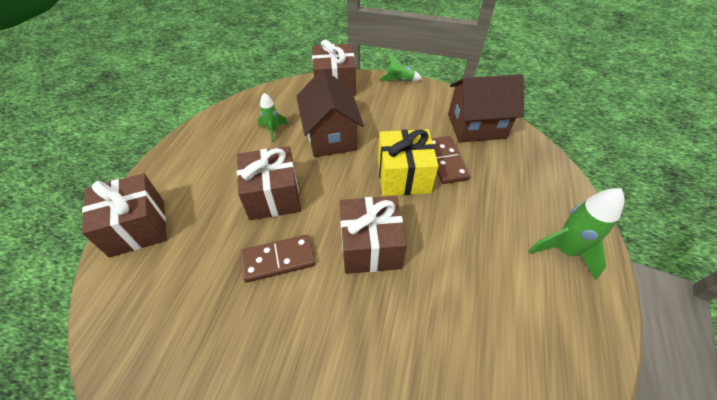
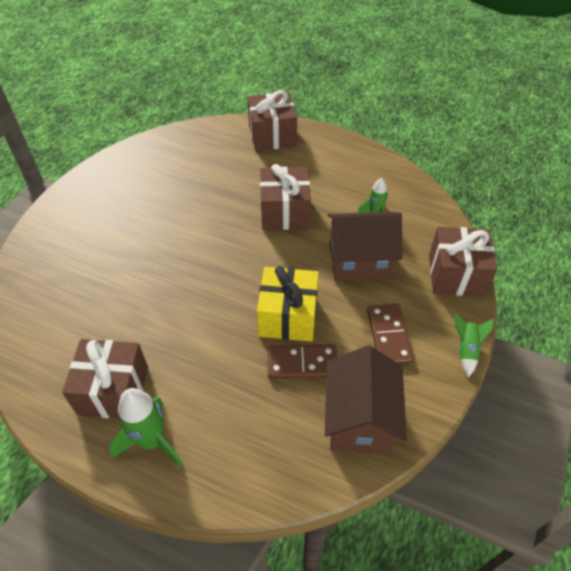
camera: 100 degrees right, 0 degrees up
brown domino [241,235,315,283] -> brown domino moved to [367,304,414,364]
brown gift [340,196,407,274] -> brown gift moved to [62,339,148,419]

